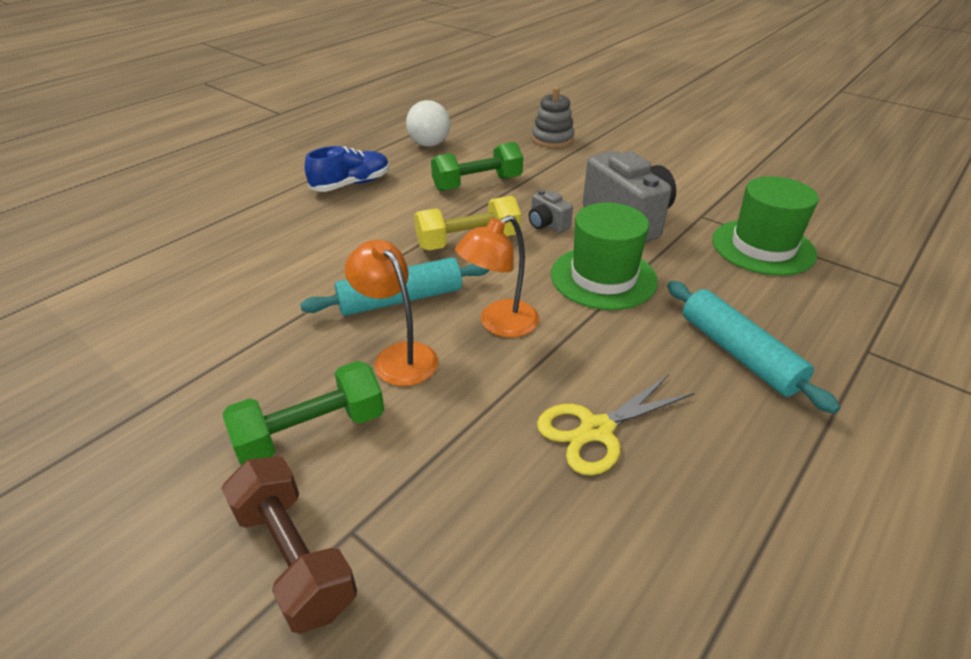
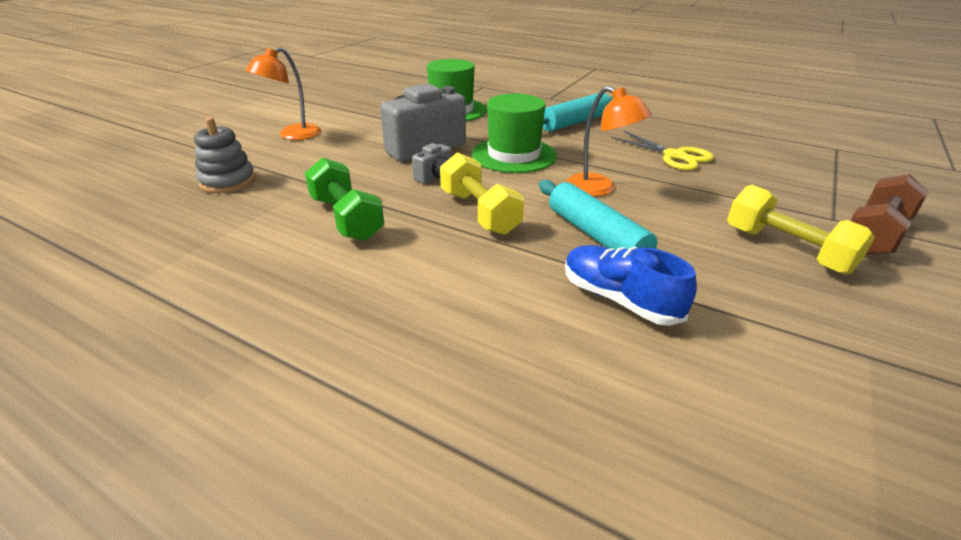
camera: 100 degrees left, 5 degrees down
green dumbbell [223,361,385,465] -> yellow dumbbell [727,185,875,275]
blue shoe [305,146,389,192] -> blue shoe moved to [565,245,697,326]
orange lamp [345,240,438,386] -> orange lamp moved to [245,47,321,140]
white ball [406,100,450,147] -> none

